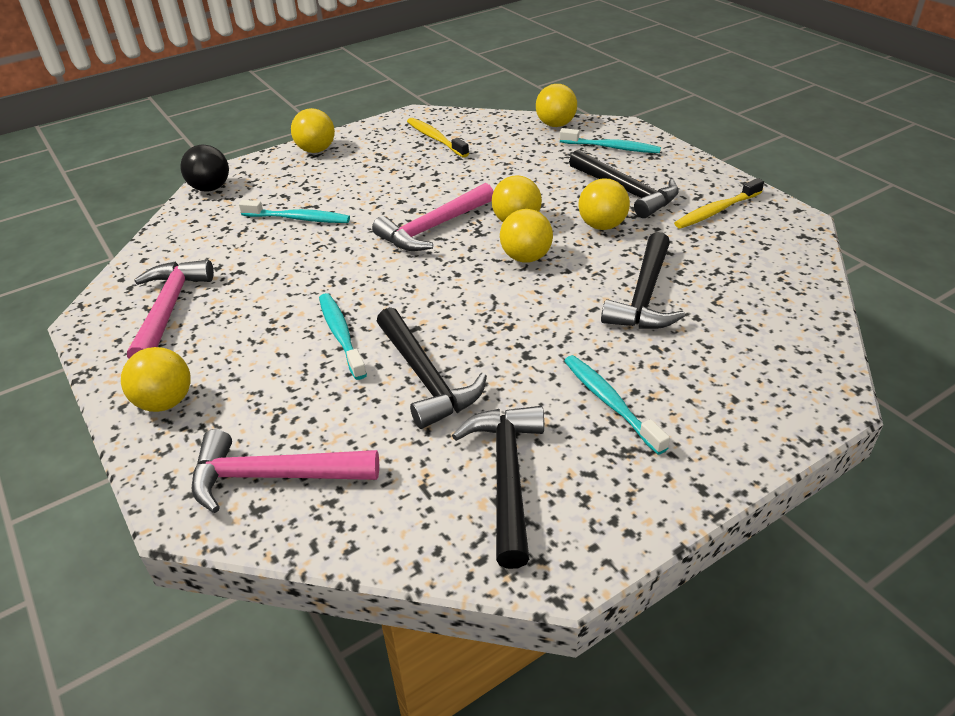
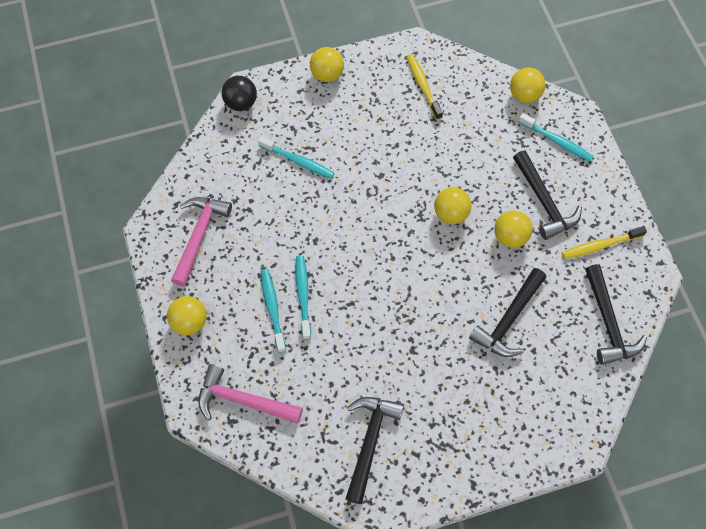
camera: 15 degrees right, 25 degrees up
pink hammer [372,183,493,251] -> none
black hammer [377,307,487,429] -> black hammer moved to [585,264,647,365]
yellow ball [500,209,553,263] -> none
turquoise toothbrush [564,355,670,455] -> turquoise toothbrush moved to [261,269,286,353]

